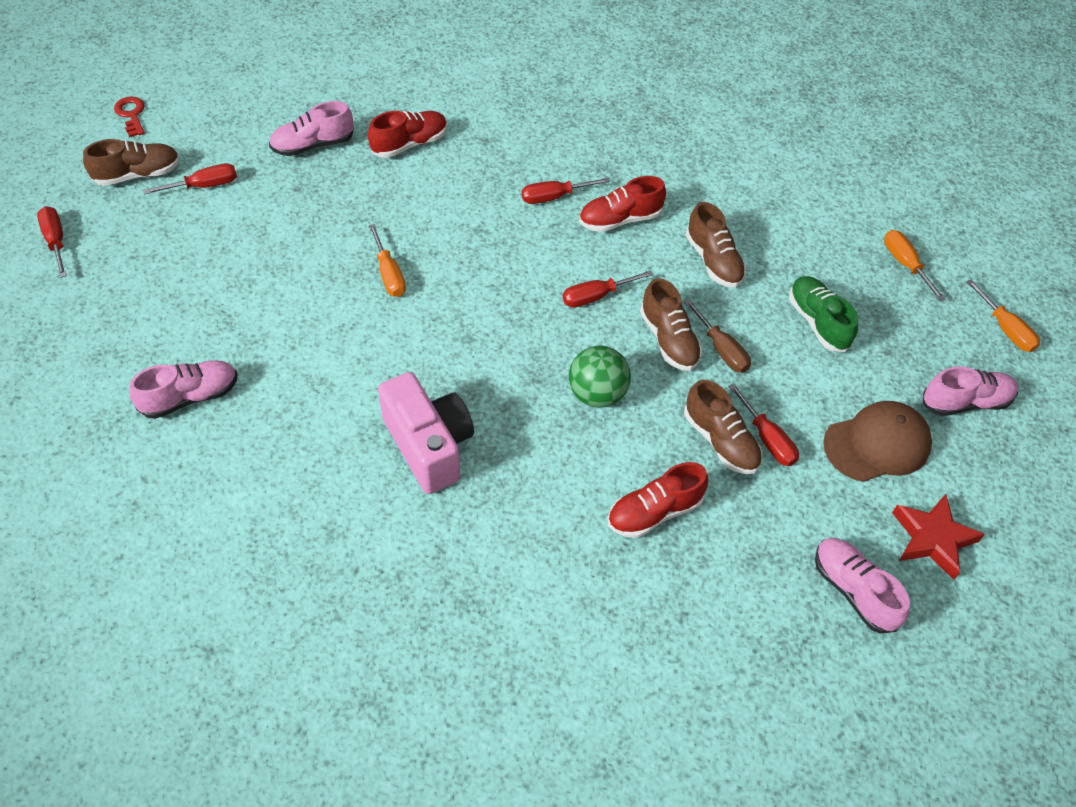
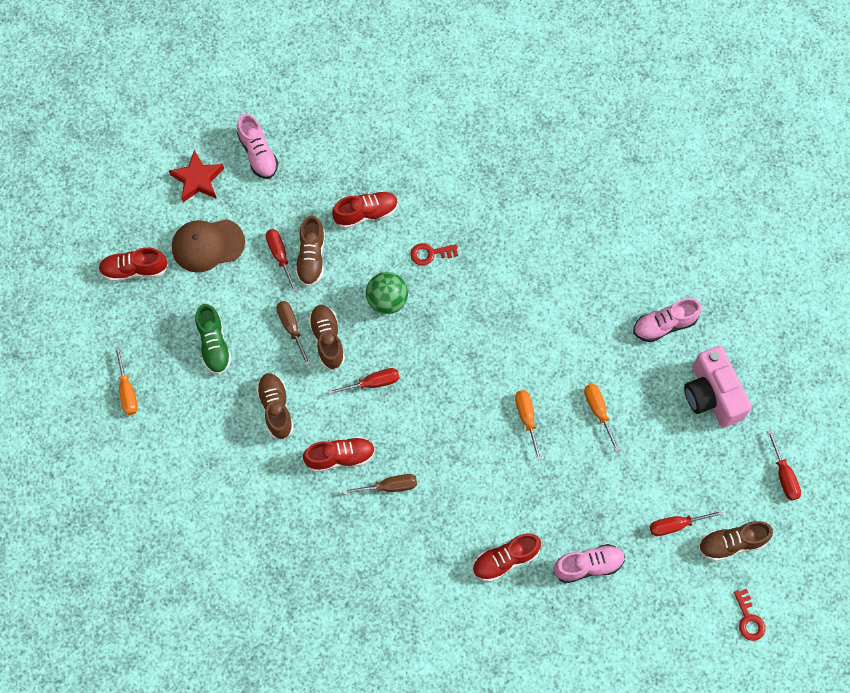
camera: 170 degrees left, 15 degrees up
pink camera [378,372,474,494] -> pink camera moved to [684,346,752,427]
red screwdriver [522,178,610,204] -> brown screwdriver [343,474,417,495]
brown shoe [684,380,762,474] -> brown shoe turned 150 degrees counterclockwise [295,216,325,287]
pink shoe [923,366,1019,416] -> red shoe [98,247,168,282]
orange screwdriver [966,279,1040,352] -> orange screwdriver moved to [584,384,620,452]
none -> red key [410,243,458,265]

